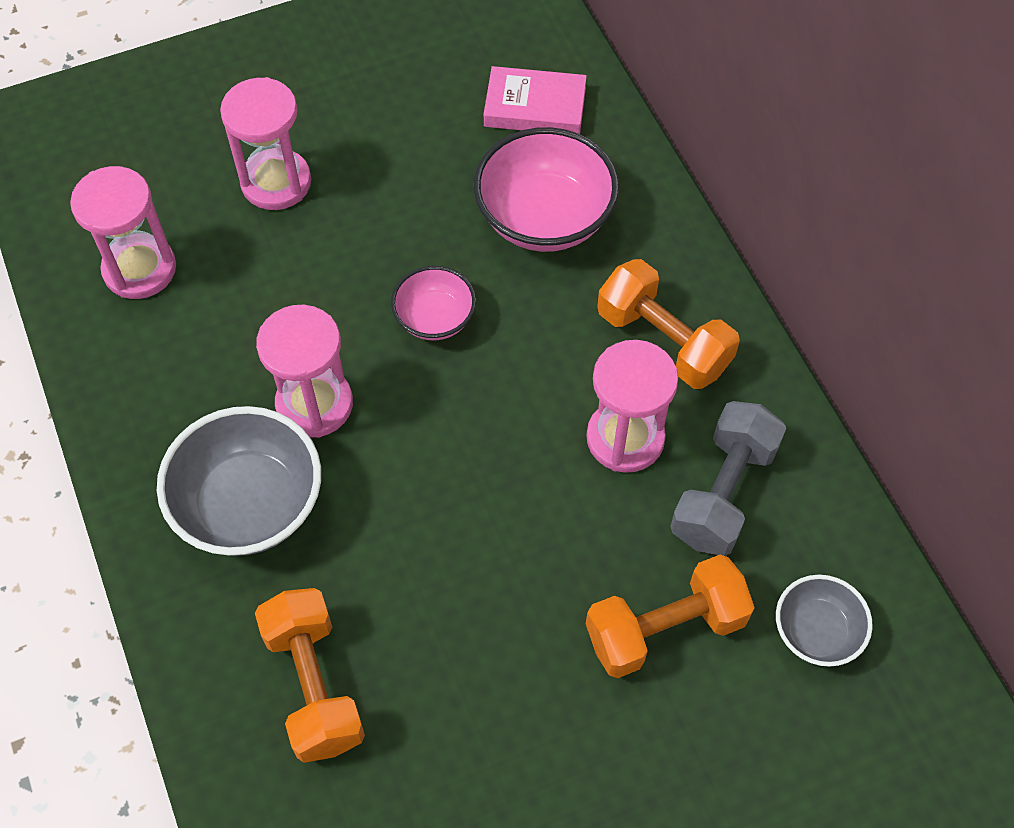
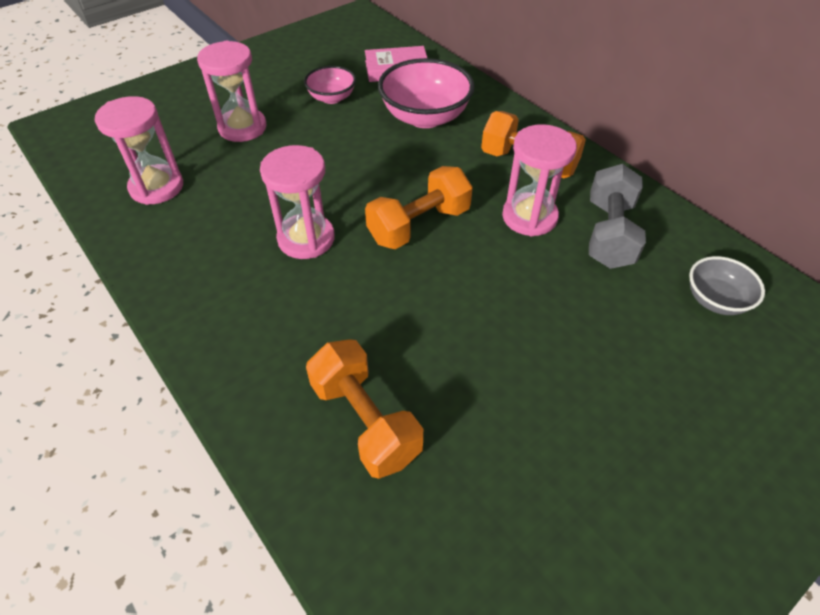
camera: 15 degrees left, 10 degrees down
grey bowl [157,406,321,556] -> none
pink bowl [391,266,476,340] -> pink bowl moved to [304,66,356,104]
orange dumbbell [586,555,755,678] -> orange dumbbell moved to [365,166,473,249]

